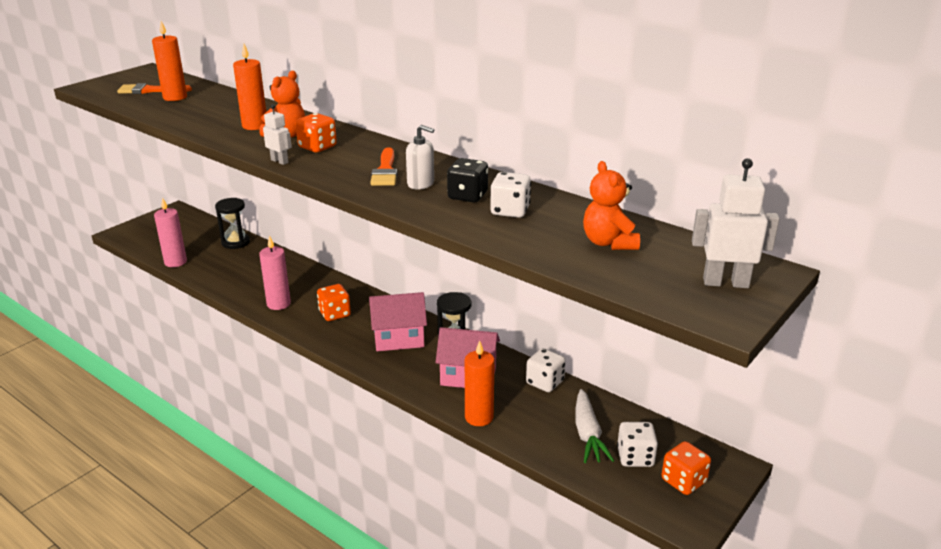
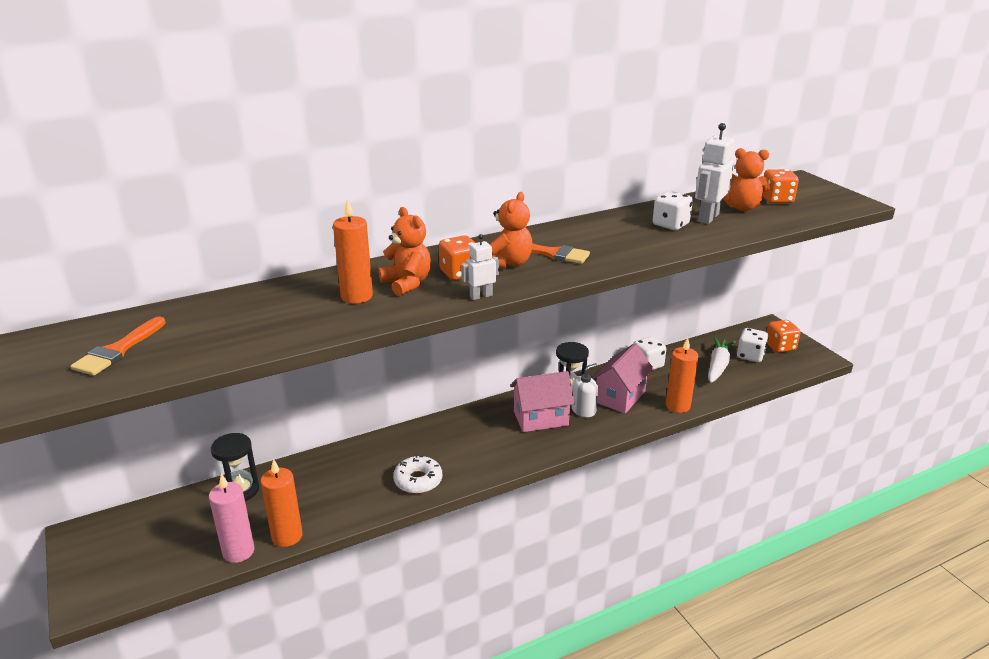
camera: 65 degrees left, 0 degrees up
orange candle [152,21,187,101] -> orange candle moved to [261,459,303,547]
pink candle [259,235,291,310] -> white donut [393,455,442,494]
orange dice [317,284,351,321] -> orange dice moved to [763,169,799,203]
pink house [369,292,427,351] -> pink house turned 60 degrees clockwise [510,371,575,432]
white soap dispenser [406,125,434,189] -> white soap dispenser moved to [572,363,598,417]
black dice [447,158,488,203] -> none
white carrot [576,389,614,463] -> white carrot turned 90 degrees counterclockwise [708,337,736,383]
white robot [692,158,780,288] -> white robot moved to [695,123,735,224]
none -> orange teddy bear [489,192,533,269]

